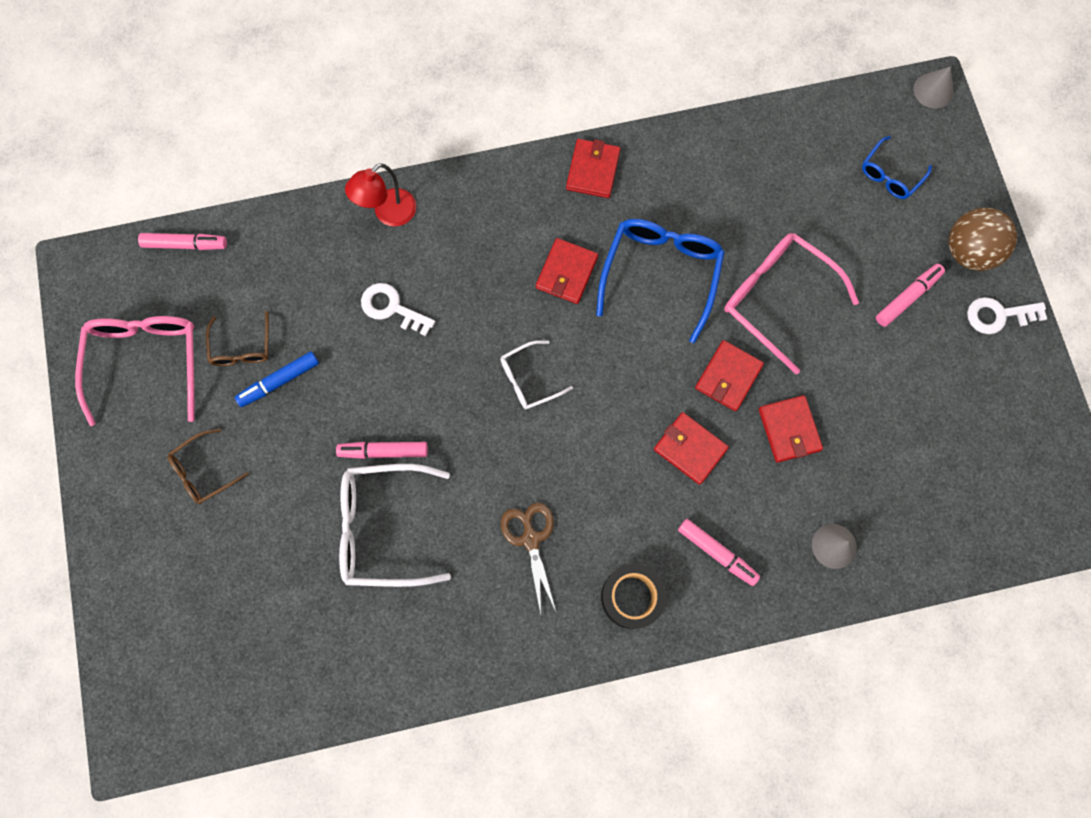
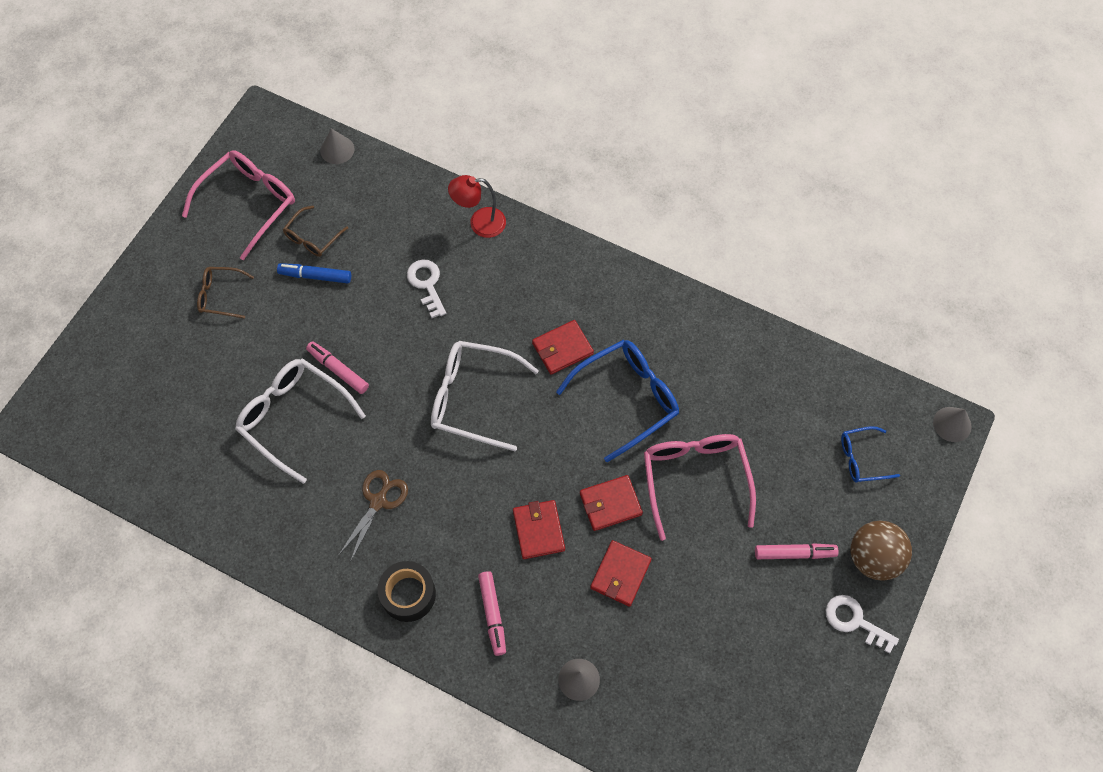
camera: 40 degrees right, 10 degrees down
pink marker [138,233,227,250] -> grey cone [320,129,354,164]
white glasses [500,340,573,410] -> white glasses [431,341,539,451], size x1.83
red wallet [566,139,620,198] -> none

